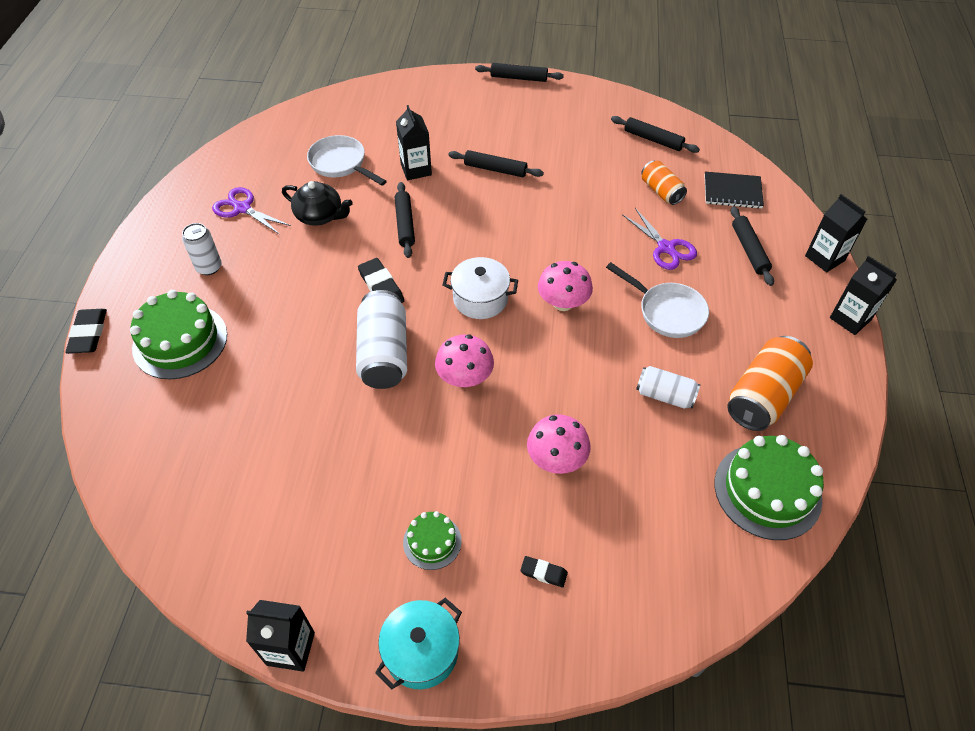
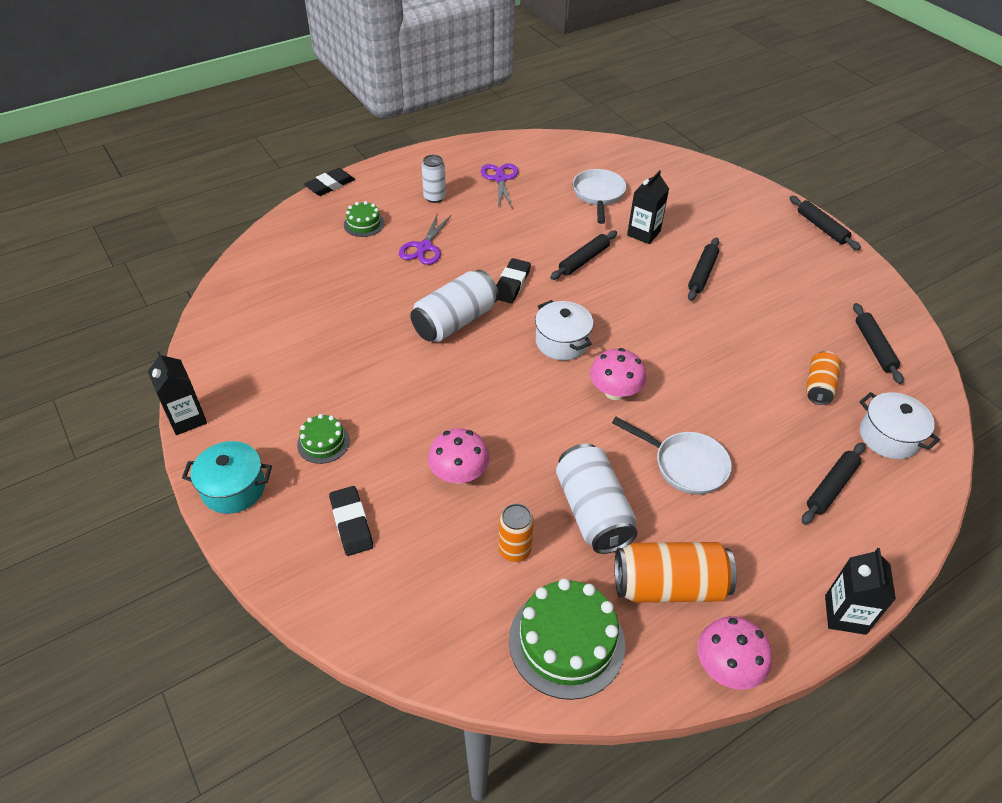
camera: 50 degrees right, 5 degrees down
green cake [130,290,227,379] -> green cake [344,201,385,237], size x0.53
black teapot [282,181,353,226] -> none
pink mushroom [435,334,494,387] -> pink mushroom moved to [697,616,772,690]
black rolling pin [448,150,544,177] -> black rolling pin turned 45 degrees clockwise [688,238,719,301]
black eraser [520,556,568,587] -> black eraser [329,486,373,556], size x1.67
white pan [606,262,709,338] -> white pan turned 60 degrees counterclockwise [612,417,732,495]
purple scissors [622,208,697,270] -> purple scissors moved to [399,213,451,265]
white can [636,366,701,409] -> white can [556,443,637,554], size x1.67
black notebook [704,172,764,209] -> white pot [860,392,940,459]
black carton [805,194,867,273] -> none
none -> orange can [498,504,534,562]

